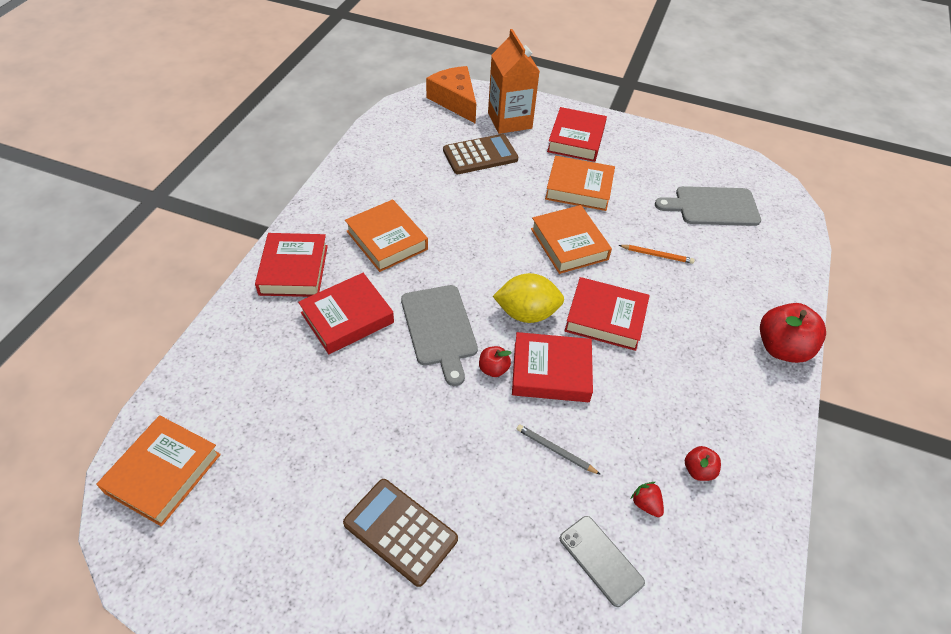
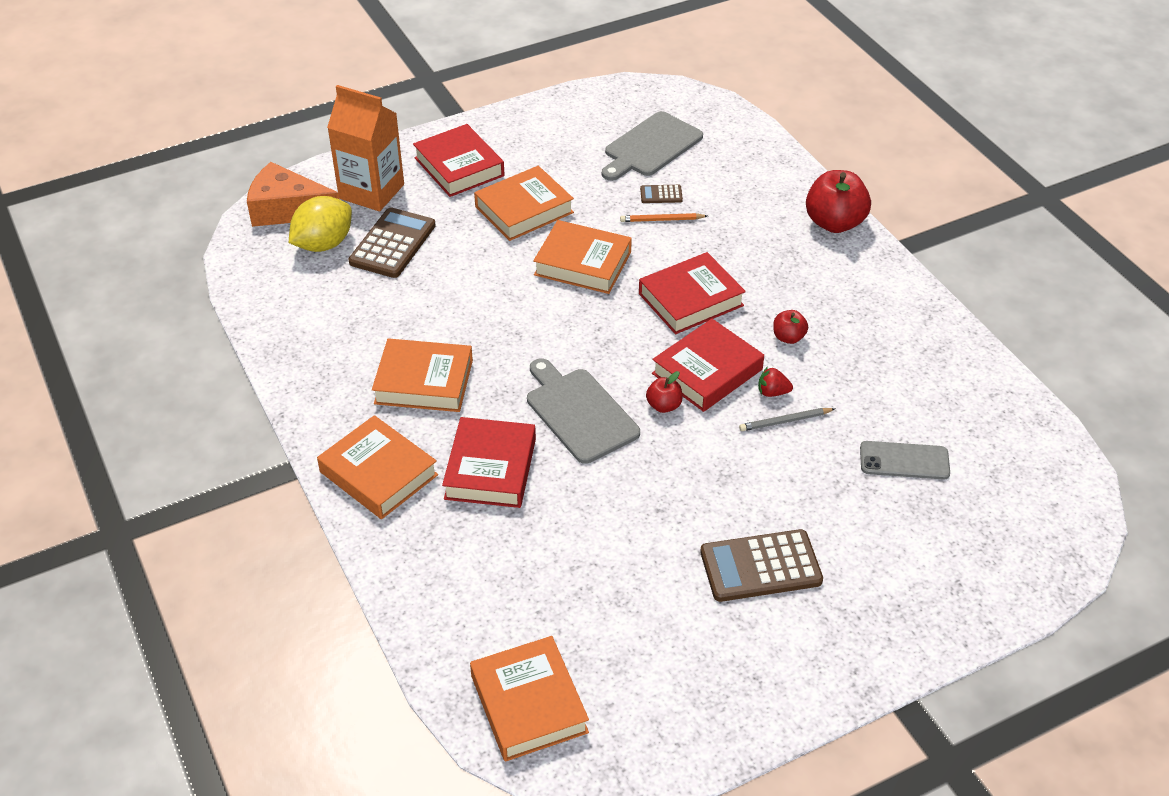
camera: 45 degrees left, 5 degrees down
red book [255,233,328,297] -> orange book [317,415,438,519]
grey cutting board [401,285,478,386] -> grey cutting board turned 150 degrees counterclockwise [527,359,640,464]
yellow lemon [493,273,564,323] -> yellow lemon moved to [289,196,352,252]
orange pencil [619,245,695,264] -> orange pencil turned 150 degrees counterclockwise [620,213,707,222]
red strawberry [631,482,664,517] -> red strawberry moved to [758,366,793,397]
red apple [685,446,721,481] -> red apple moved to [773,310,808,344]
none -> brown calculator [640,185,683,203]

